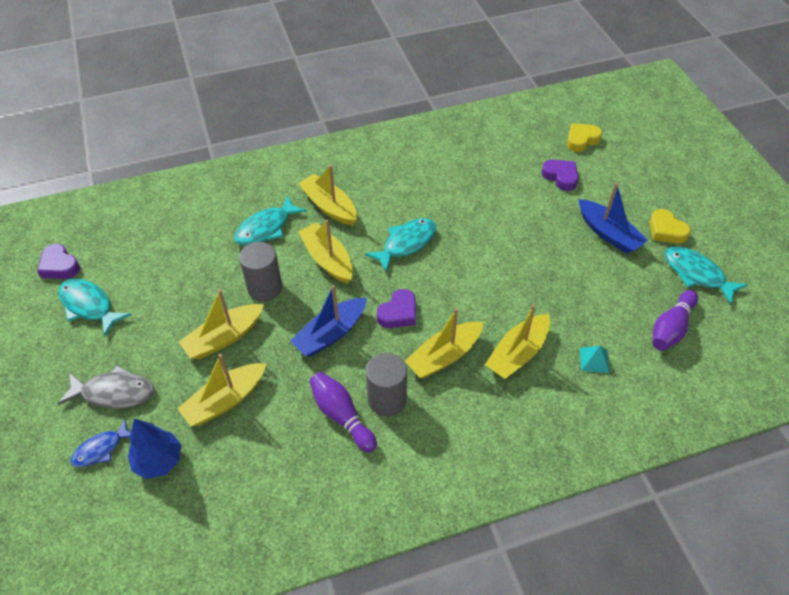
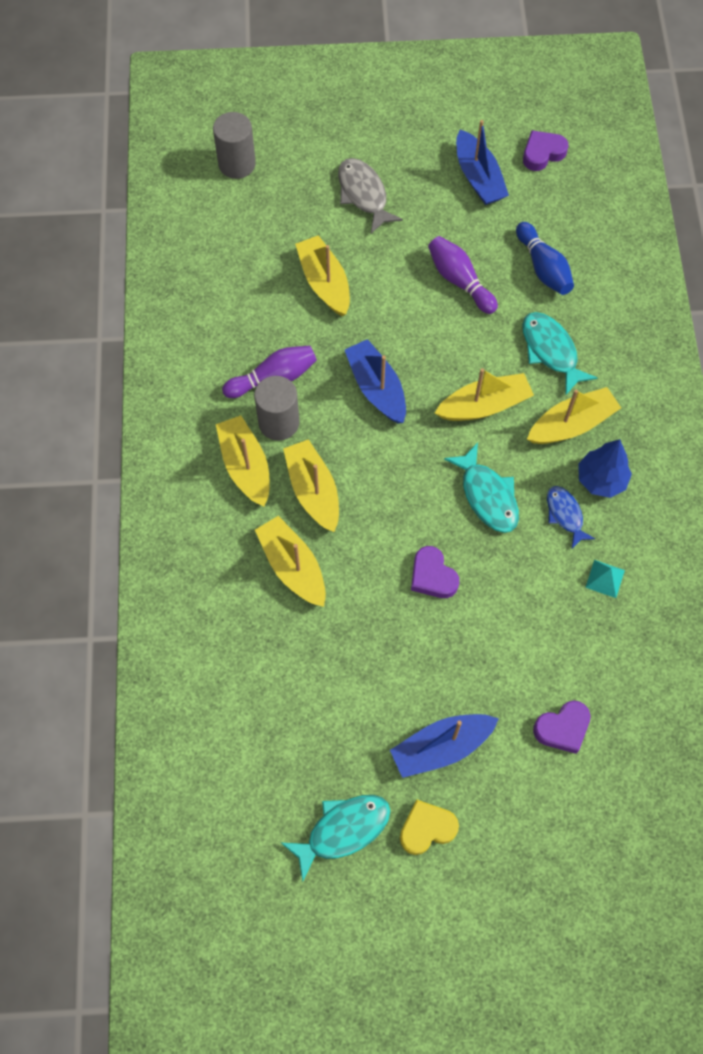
camera: 105 degrees right, 15 degrees up
turquoise fish [58,279,131,337] -> blue boat [456,120,509,205]
grey fish [58,365,154,408] -> grey fish turned 135 degrees clockwise [338,158,403,233]
blue fish [71,419,130,467] -> blue fish moved to [547,486,595,548]
blue tree [128,419,181,479] -> blue tree moved to [578,439,632,498]
yellow boat [179,289,264,359] -> yellow boat moved to [216,415,269,506]
grey cylinder [239,242,282,302] -> grey cylinder moved to [213,112,256,179]
purple heart [377,289,416,328] -> purple heart moved to [411,546,459,598]
yellow heart [567,123,603,152] -> none
turquoise pyramid [580,346,610,373] -> turquoise pyramid moved to [585,560,625,598]
purple bowling pin [653,290,698,351] -> purple bowling pin moved to [428,236,498,314]
none -> blue bowling pin [516,222,574,295]

